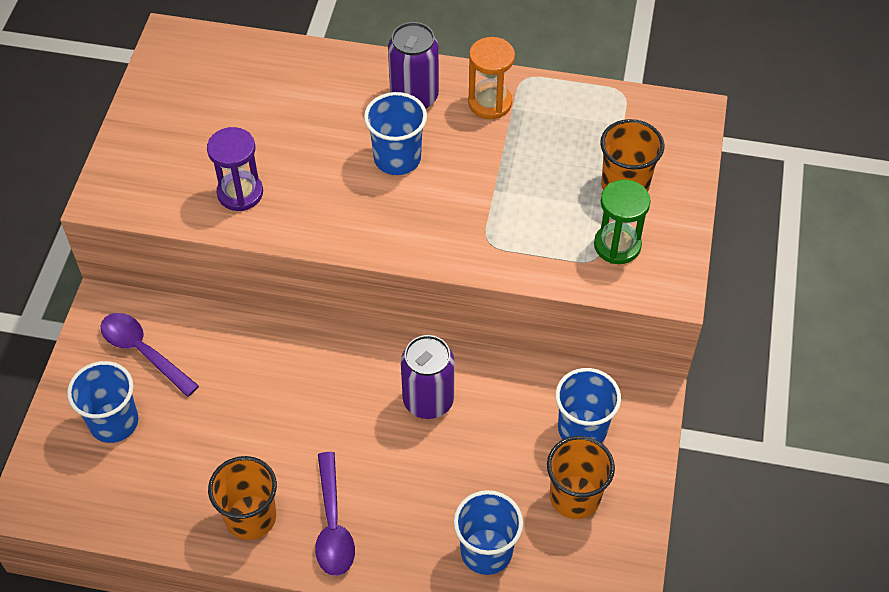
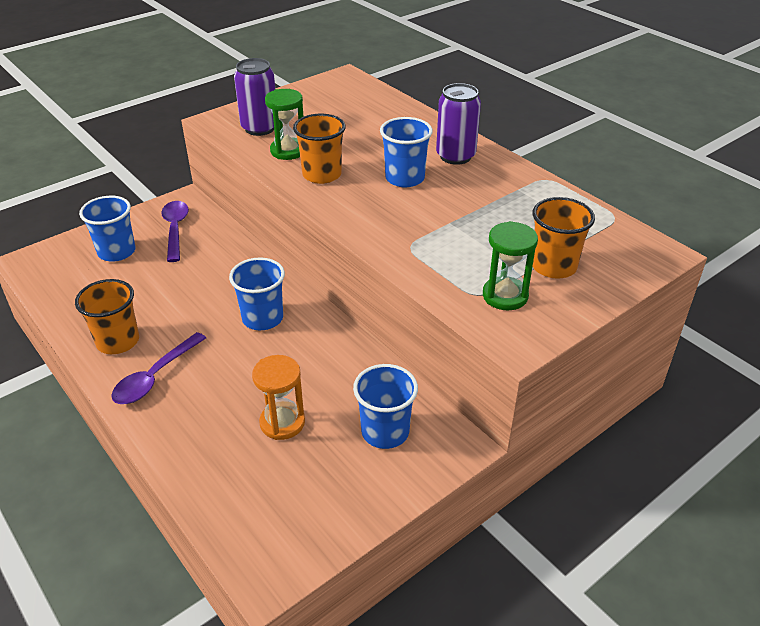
camera: 40 degrees right, 15 degrees down
purple hourglass [207,127,263,211] -> green hourglass [265,89,303,160]
purple can [401,335,455,419] -> purple can moved to [234,58,275,136]
blue cup [454,490,523,575] -> blue cup moved to [229,258,285,330]
orange hourglass [468,37,515,119] -> orange hourglass moved to [252,355,305,440]
orange cup [547,436,615,519] -> orange cup moved to [293,114,346,184]

